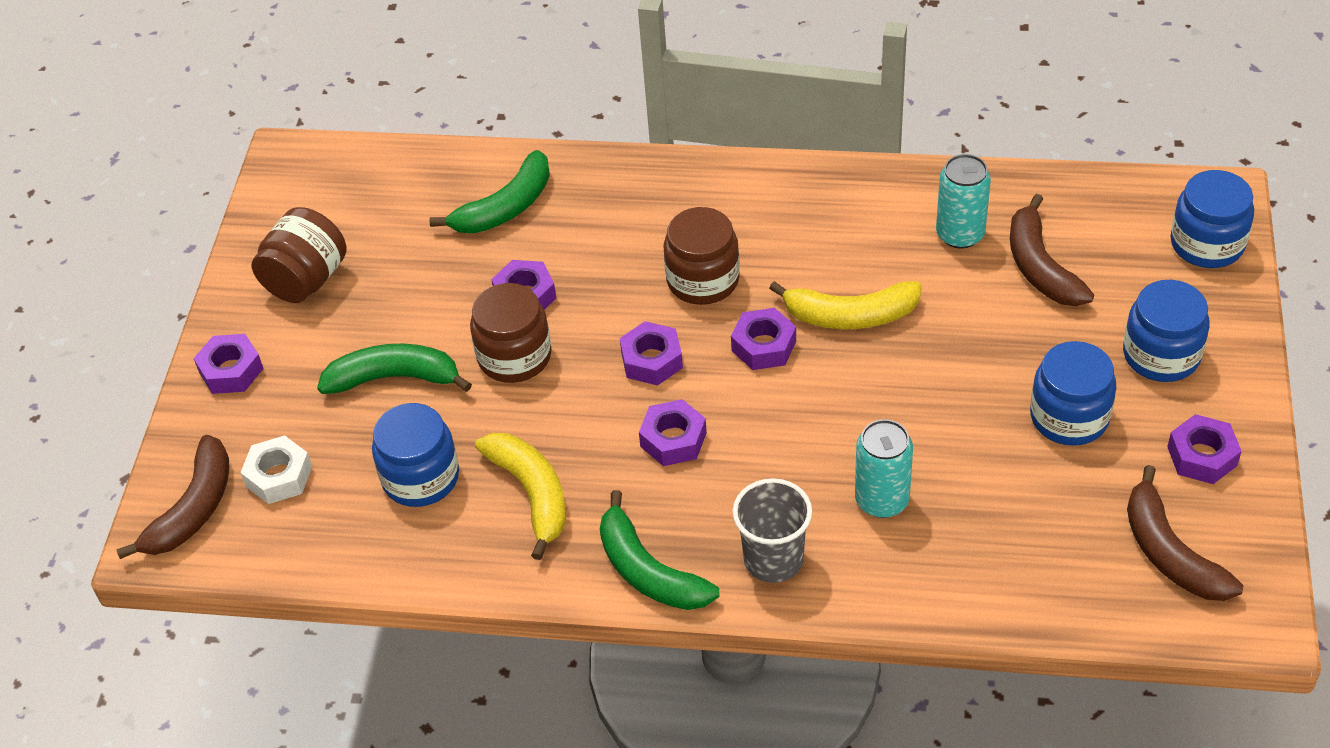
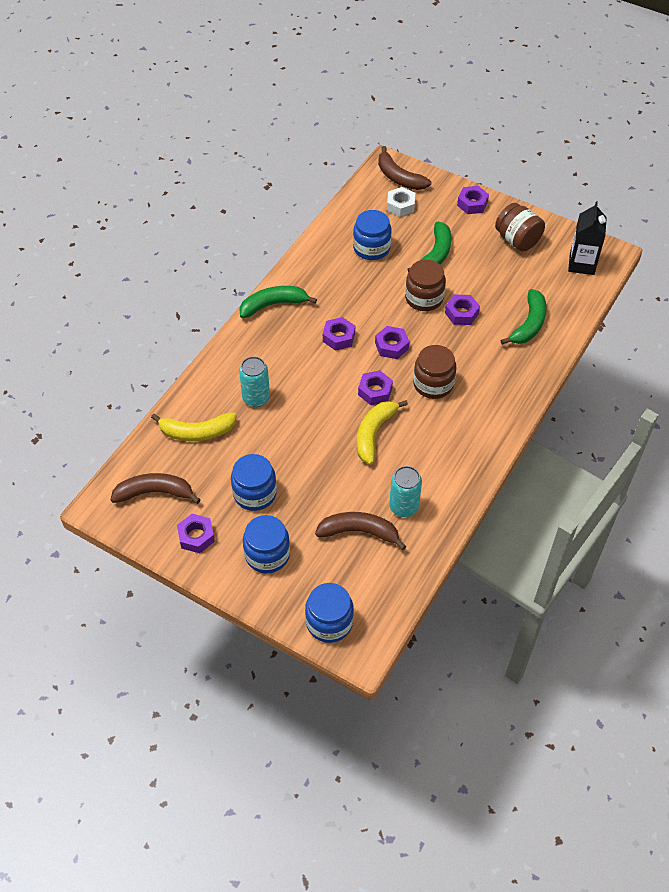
camera: 110 degrees right, 5 degrees up
green banana [430,150,550,234] -> green banana turned 135 degrees counterclockwise [501,289,546,345]
yellow banana [475,433,566,560] -> yellow banana moved to [151,412,237,441]
grey cup [733,478,812,583] -> none
none -> black carton [568,202,607,275]

